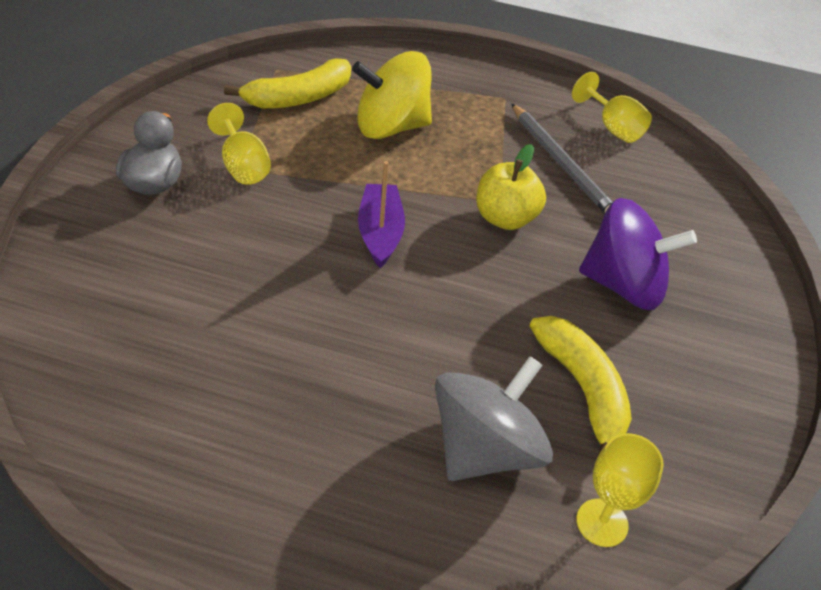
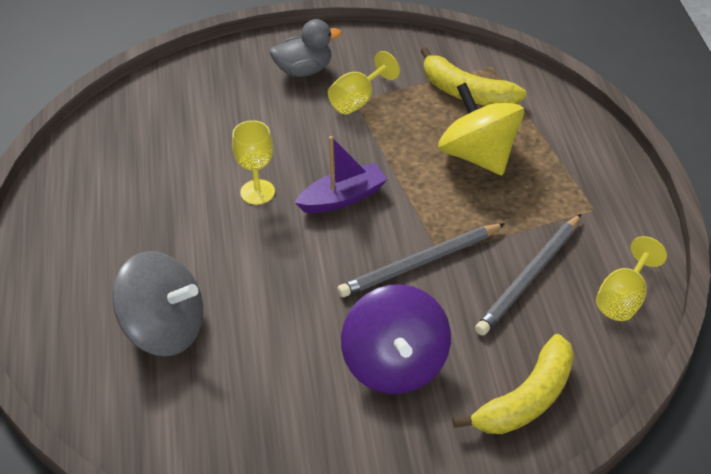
camera: 70 degrees right, 0 degrees up
yellow apple [477,144,546,230] -> grey pencil [337,223,505,297]
yellow banana [530,316,632,455] -> yellow banana moved to [453,334,574,434]
yellow goblet [576,433,664,547] -> yellow goblet moved to [232,120,275,205]

